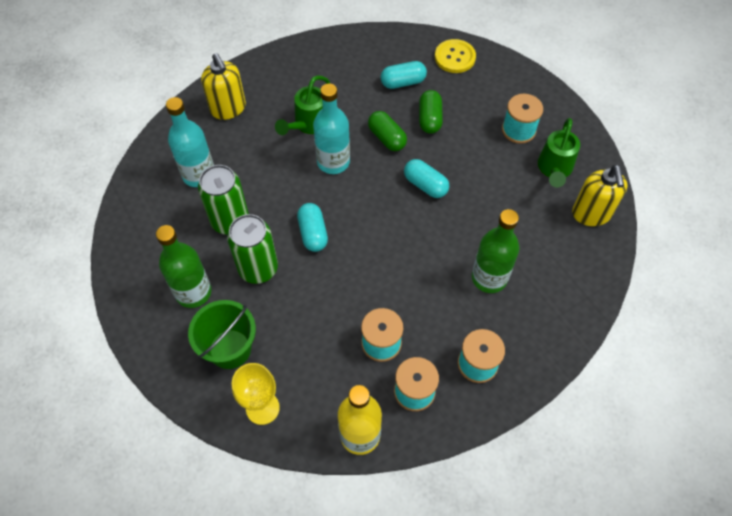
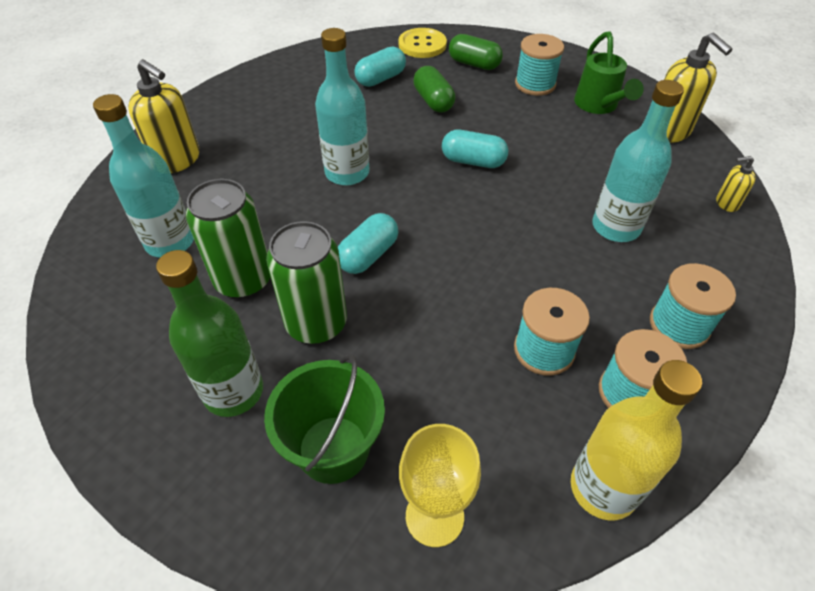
camera: 25 degrees left, 10 degrees down
green watering can [275,75,330,135] -> none
turquoise capsule [297,203,328,252] -> turquoise capsule turned 75 degrees clockwise [338,213,399,274]
green capsule [368,111,407,151] -> green capsule moved to [449,34,503,70]
green bottle [472,209,519,293] -> turquoise bottle [592,80,684,242]
none -> yellow soap dispenser [716,156,756,212]

